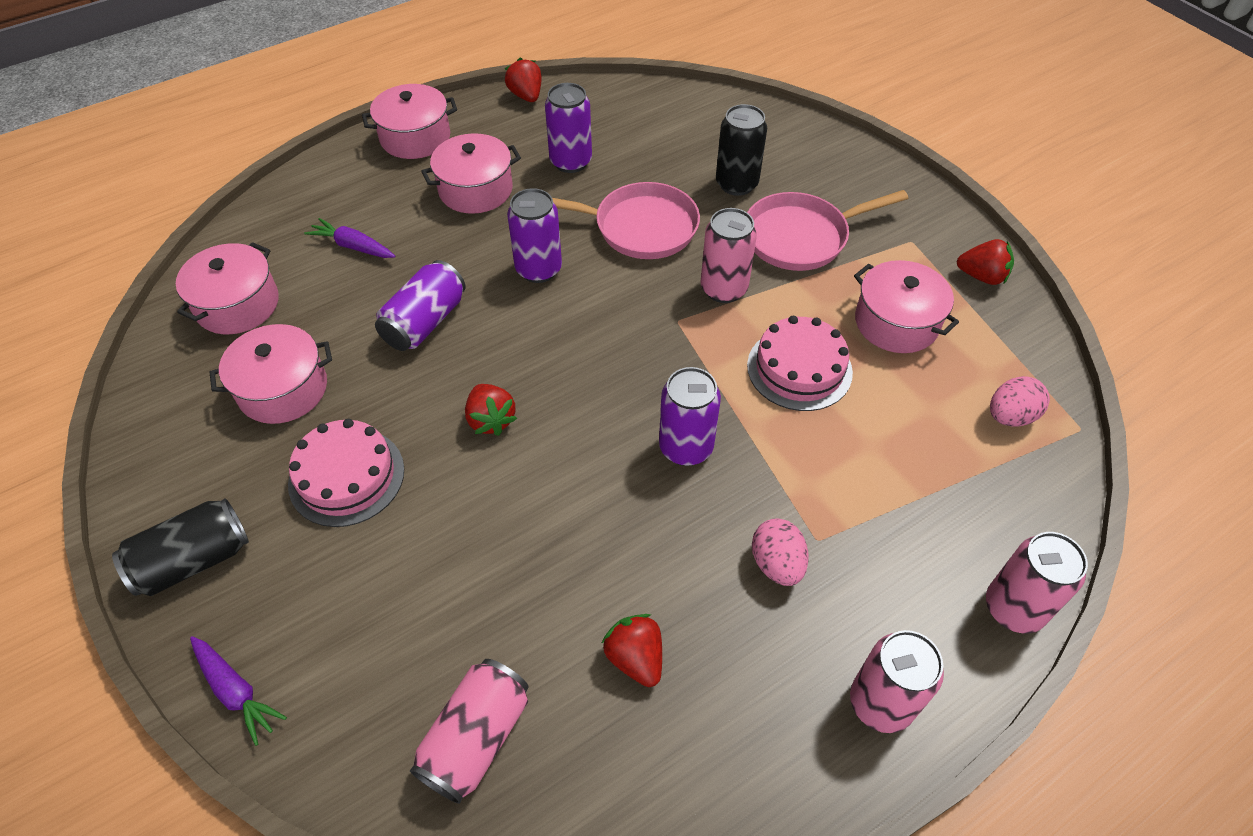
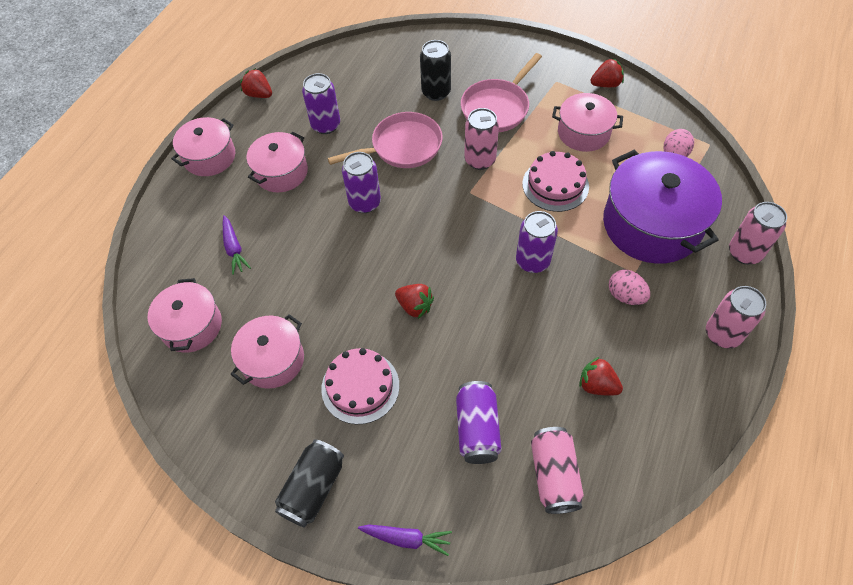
camera: 30 degrees left, 5 degrees up
purple carrot [304,218,395,258] -> purple carrot turned 105 degrees counterclockwise [223,215,251,275]
purple can [375,260,466,351] -> purple can moved to [456,381,502,464]
none -> purple pot [603,150,722,264]

